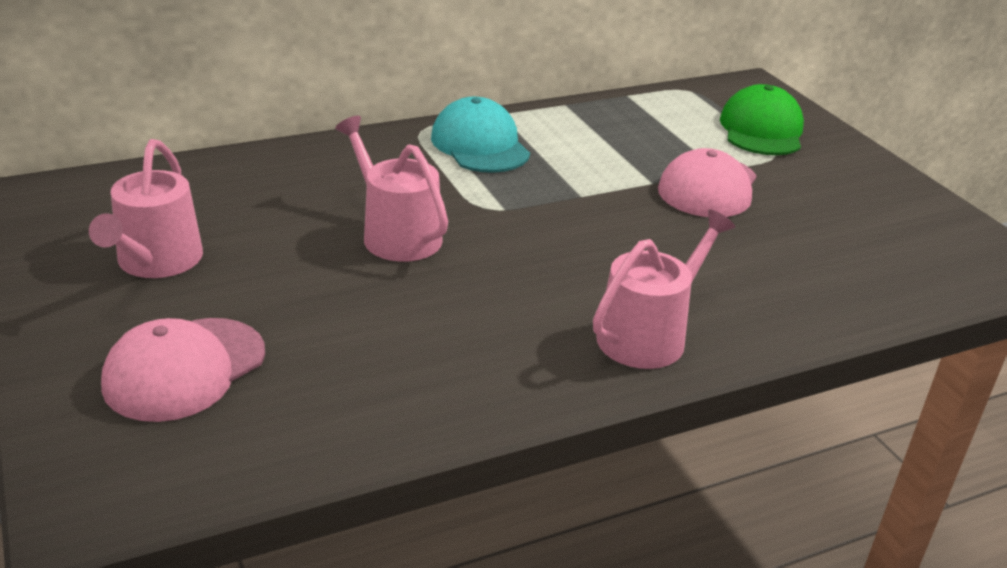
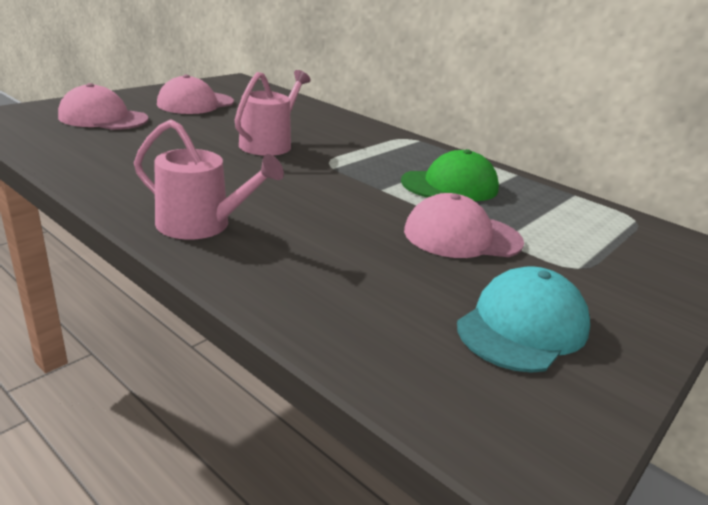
camera: 65 degrees right, 5 degrees down
pink watering can [89,139,203,278] -> pink cap [157,75,234,114]
turquoise cap [431,97,530,173] -> turquoise cap moved to [457,266,590,373]
green cap [720,84,804,155] -> green cap moved to [401,149,499,201]

